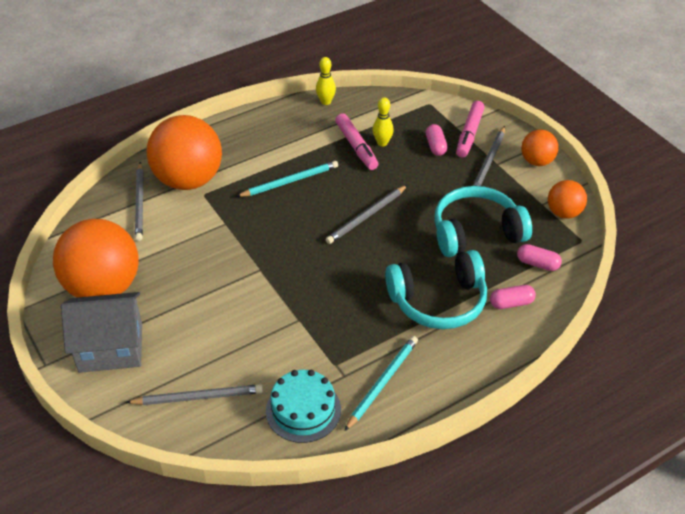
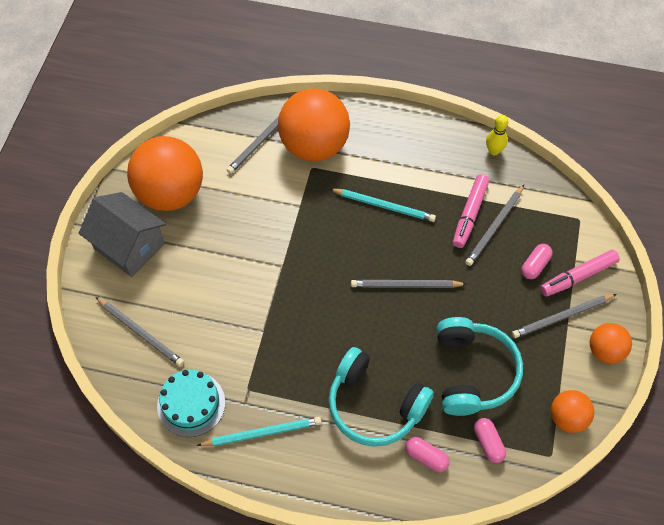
camera: 45 degrees right, 15 degrees up
yellow bowling pin [373,97,394,146] -> grey pencil [465,185,524,266]
turquoise headphones [434,186,532,257] -> turquoise headphones turned 60 degrees clockwise [437,317,523,416]

